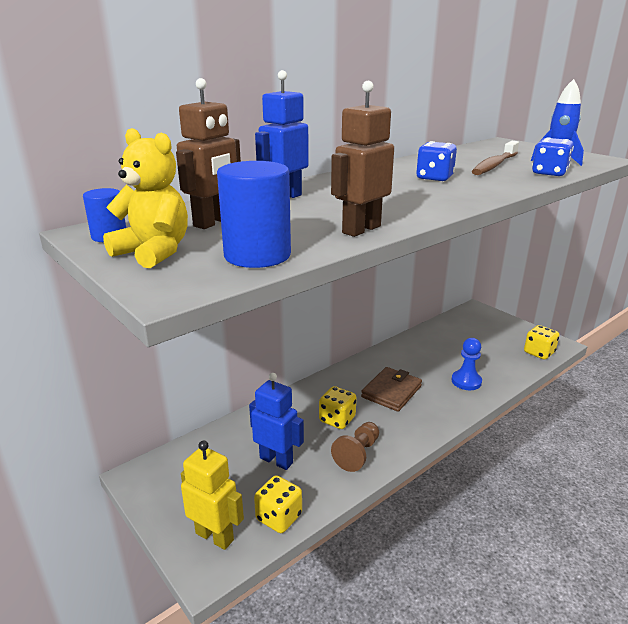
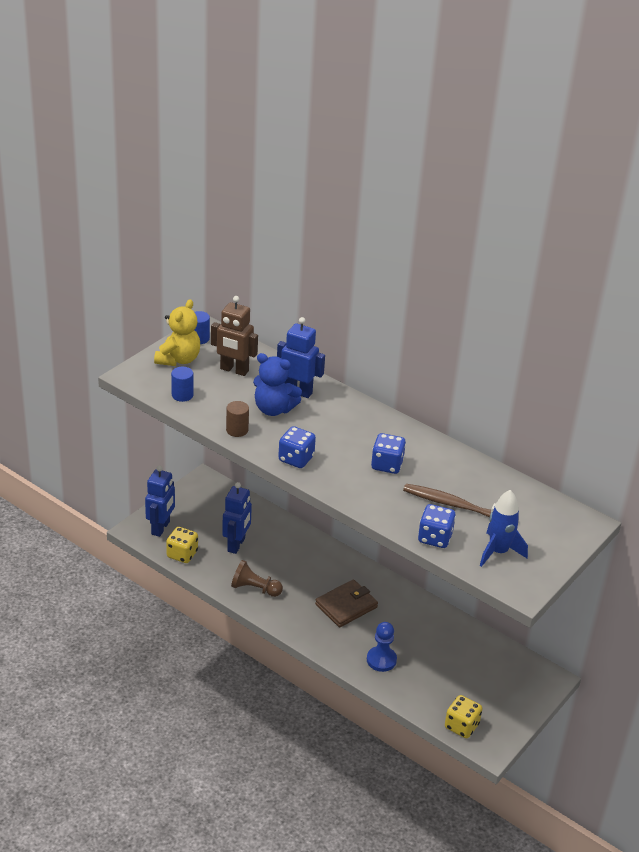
camera: 75 degrees right, 10 degrees up
yellow robot [181,440,244,550] -> blue robot [145,465,175,537]
blue cylinder [217,161,291,268] -> blue cylinder [171,367,193,402], size x0.56
yellow dice [319,386,357,429] -> none
brown robot [331,81,394,237] -> brown cylinder [226,401,249,437]
brown wallet [361,367,422,412] -> brown wallet turned 60 degrees counterclockwise [315,579,378,627]
none -> blue teddy bear [253,353,302,416]
none -> blue dice [278,426,316,468]

